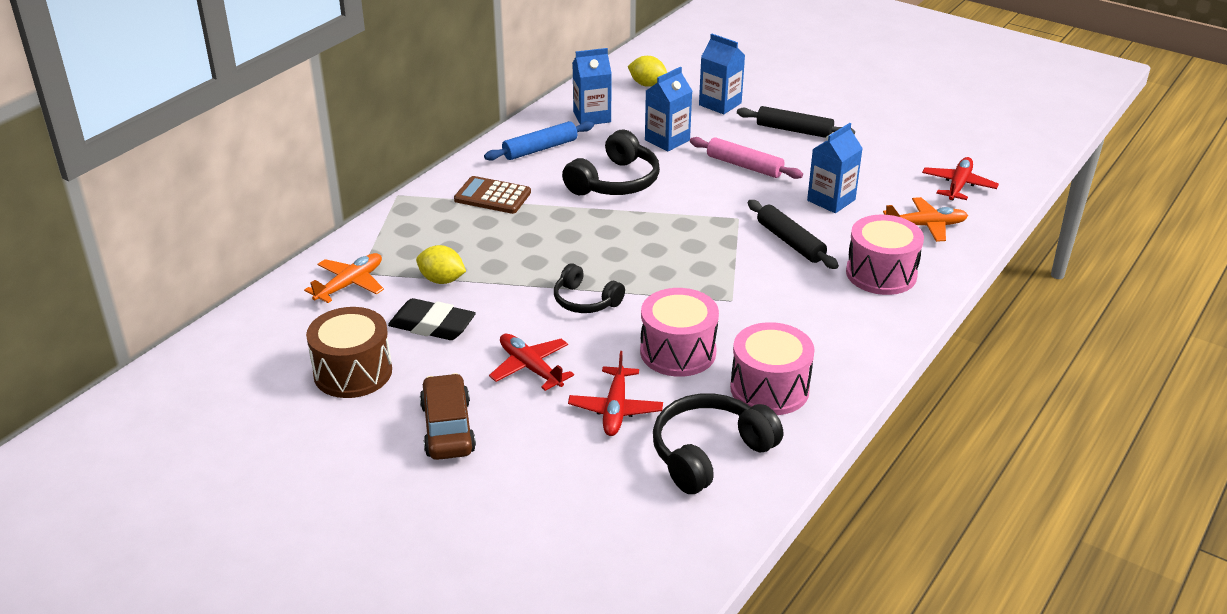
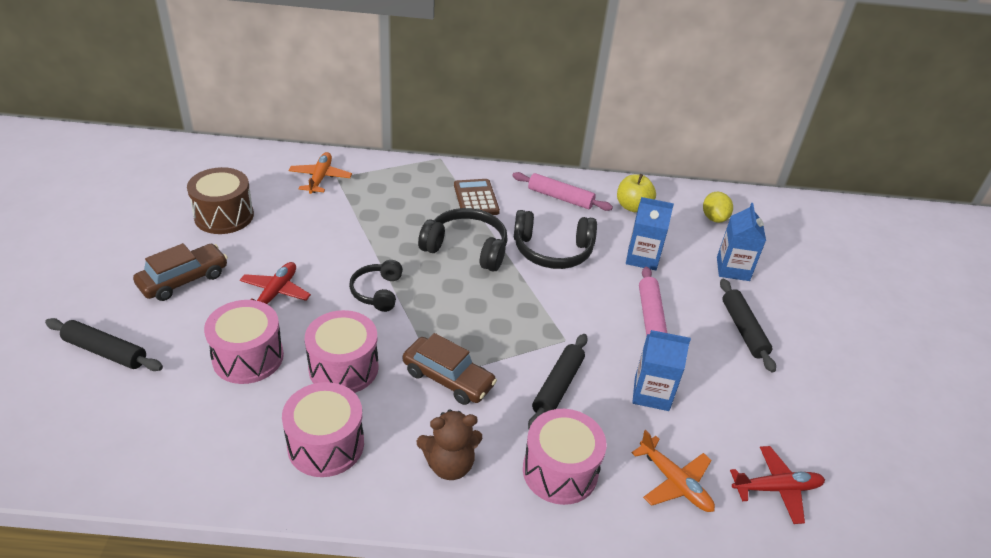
camera: 55 degrees right, 5 degrees up
orange plane [304,253,384,303] -> orange plane turned 90 degrees counterclockwise [288,152,352,194]
black eraser [388,298,476,340] -> none
yellow lemon [416,245,466,284] -> none
blue rolling pin [484,121,594,161] -> pink rolling pin [512,172,613,211]
red plane [568,351,663,436] -> pink drum [204,300,284,384]
blue carton [572,48,612,124] -> yellow apple [617,174,656,212]
black headphones [653,393,783,494] -> black headphones moved to [418,208,508,271]
none -> black rolling pin [45,318,163,371]
none -> brown car [403,333,497,405]
none -> brown teddy bear [417,410,482,480]

